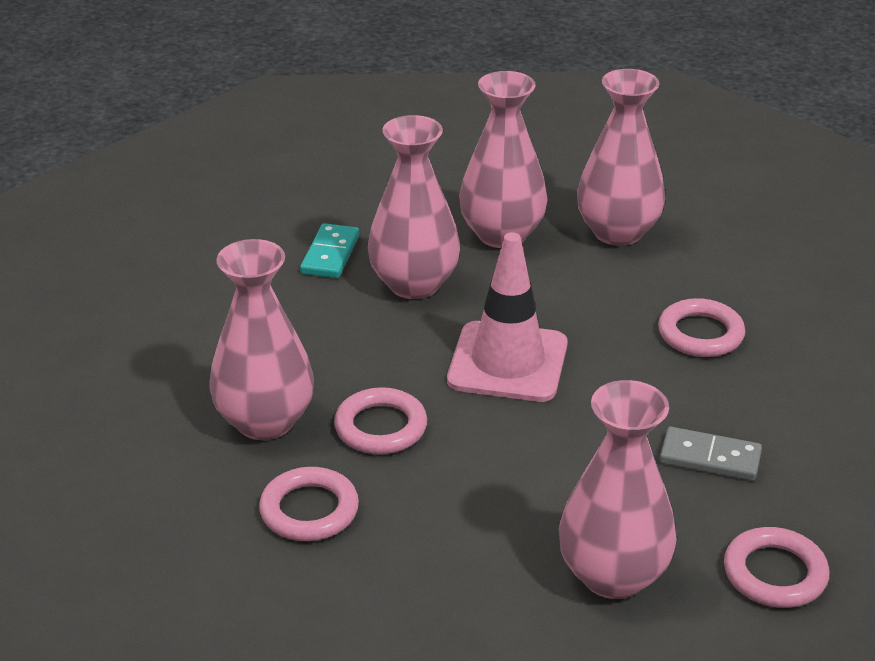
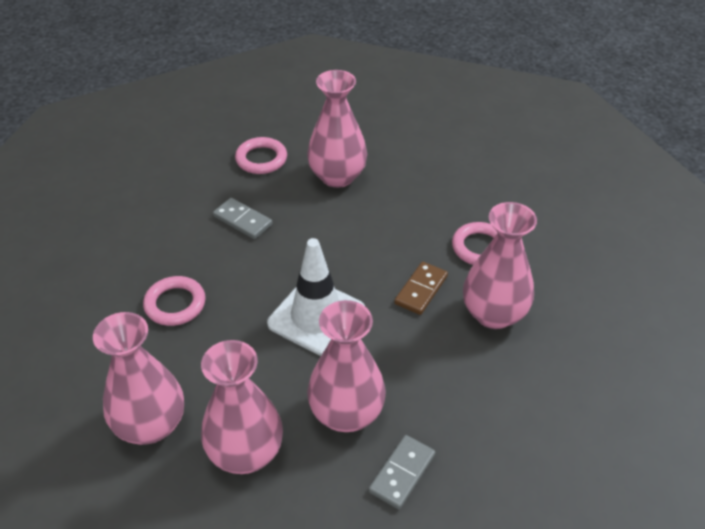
camera: 160 degrees left, 10 degrees up
turquoise domino [300,223,360,278] -> grey domino [369,435,435,509]
pink ring [334,387,427,454] -> brown domino [394,262,448,315]
pink traffic cone [447,232,568,402] -> white traffic cone [267,238,365,356]

